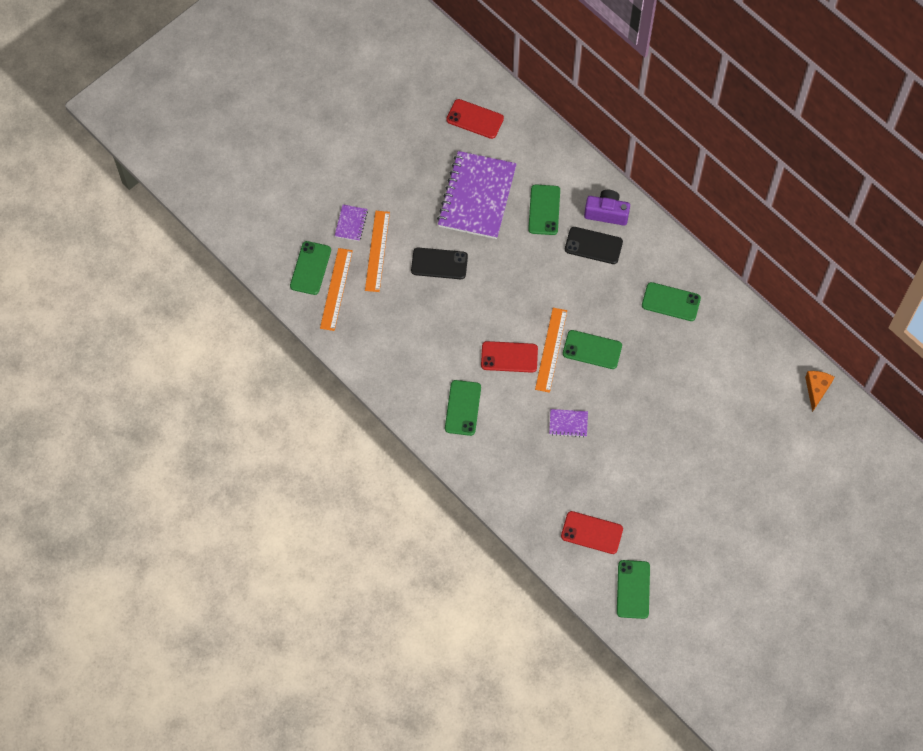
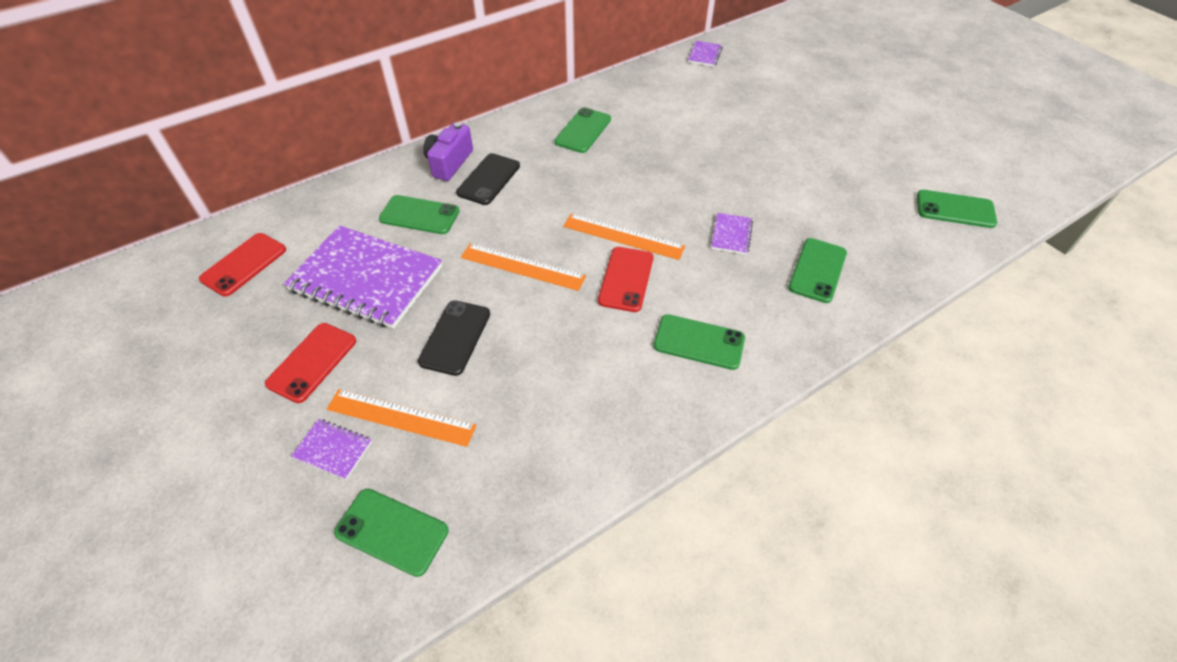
camera: 80 degrees left, 15 degrees down
orange ruler [320,248,353,331] -> orange ruler moved to [461,243,586,291]
red phone [561,511,623,554] -> red phone moved to [265,323,356,403]
green phone [563,330,622,369] -> green phone moved to [788,238,847,303]
orange cheese [805,371,834,412] -> purple notebook [688,41,723,67]

